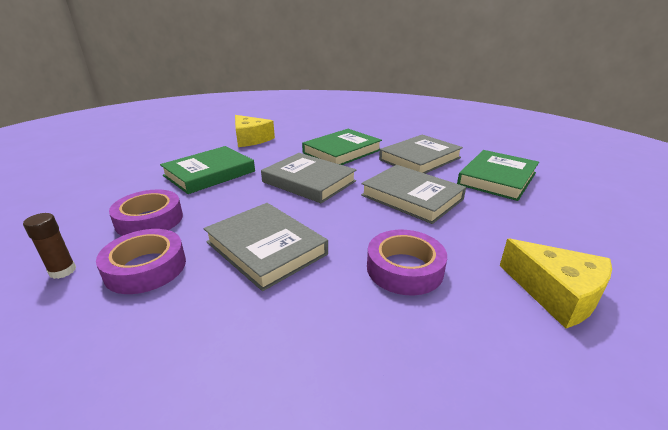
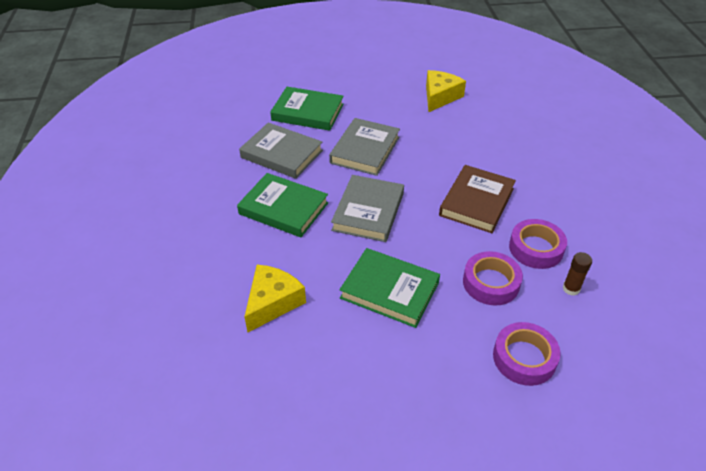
camera: 110 degrees left, 15 degrees up
grey book [204,203,328,291] -> brown book [439,165,516,233]
purple tape [367,230,447,295] -> purple tape moved to [493,322,561,386]

